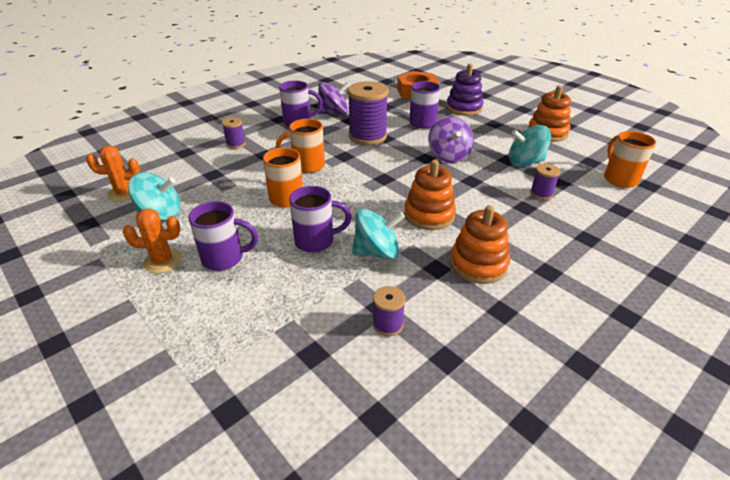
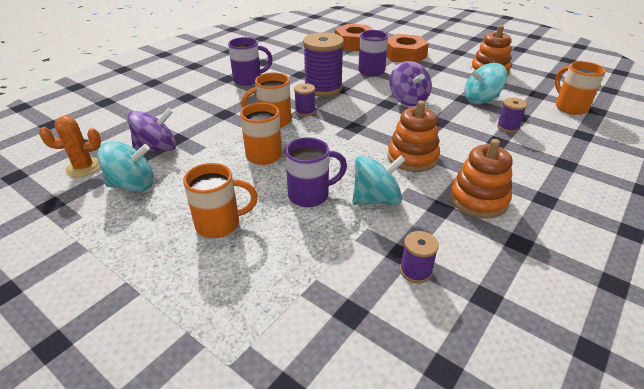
camera: 10 degrees left, 0 degrees up
orange cactus [123,208,182,273] -> none
purple mug [188,201,258,271] -> orange mug [183,163,258,238]
purple spool [222,117,246,149] -> purple spool moved to [294,83,315,117]
purple spinning top [318,82,350,114] -> purple spinning top moved to [128,108,176,152]
purple stacking toy [446,64,484,116] -> orange nut [386,34,429,63]

